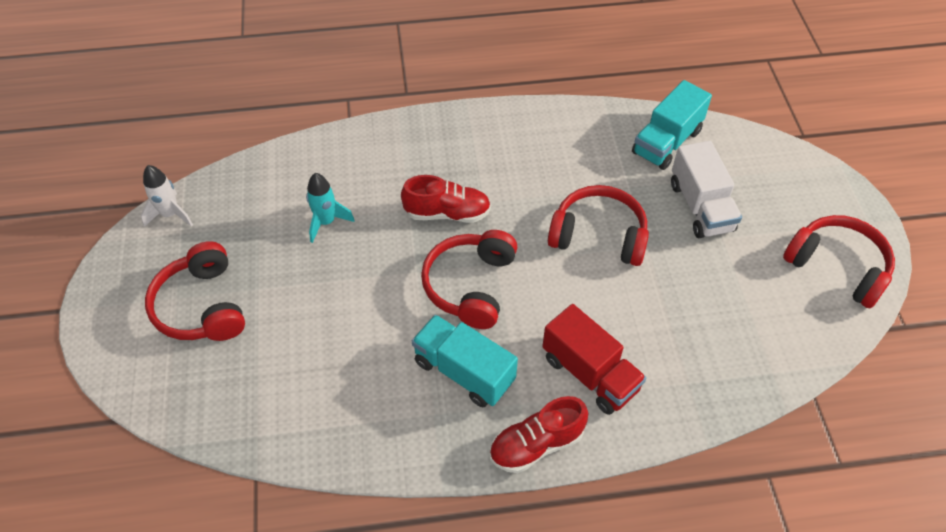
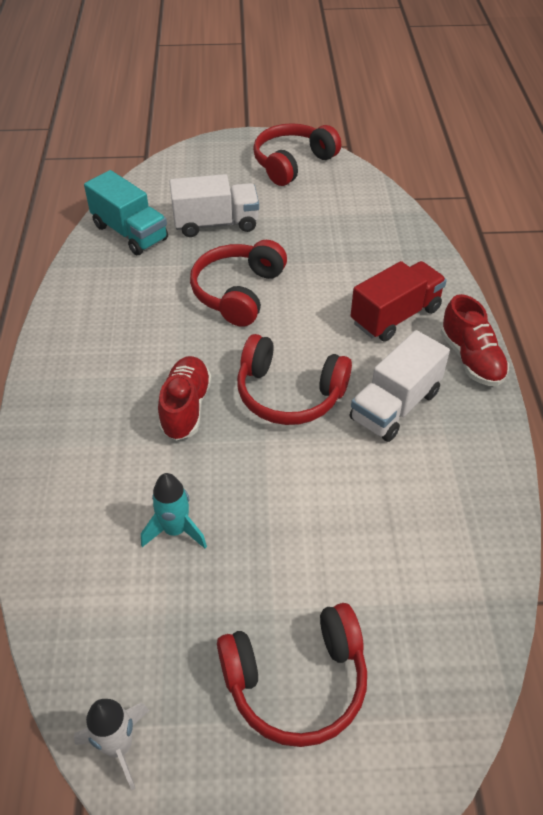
camera: 85 degrees left, 5 degrees down
turquoise truck [412,315,518,407] -> white truck [350,330,450,442]

